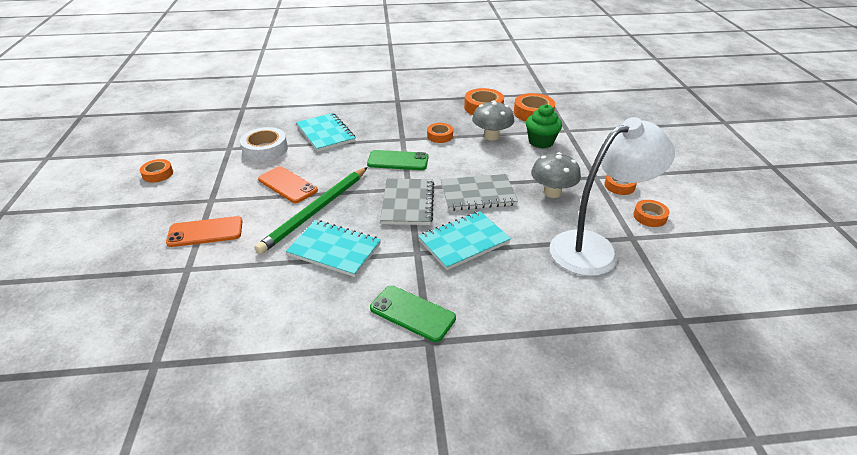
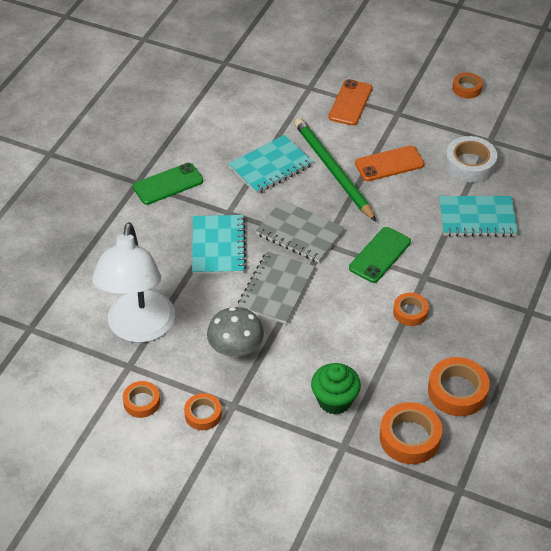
camera: 120 degrees right, 10 degrees up
grey mushroom [472,100,514,141] -> none

